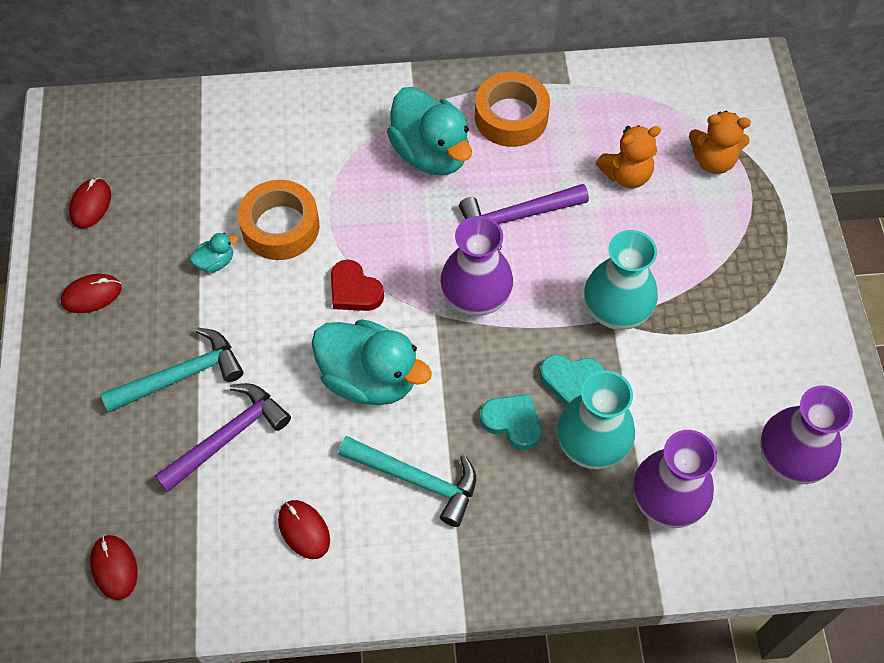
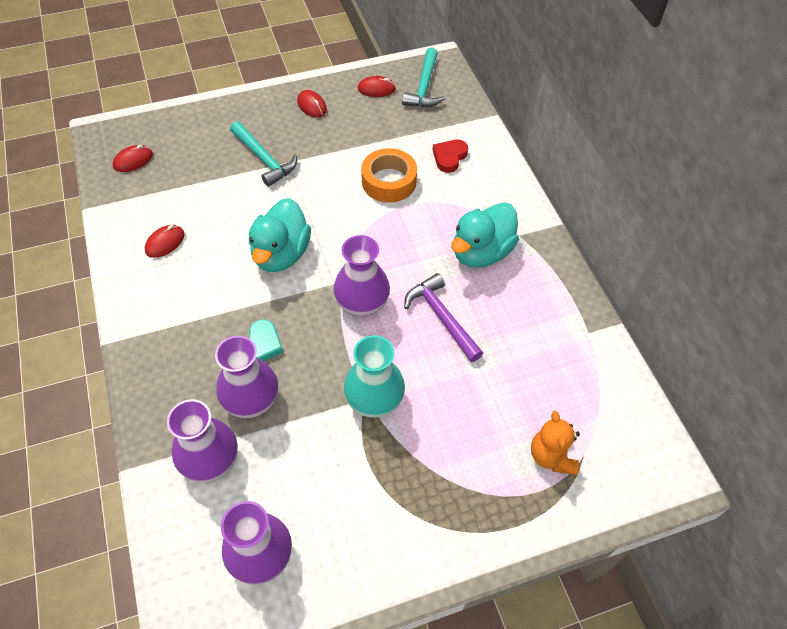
camera: 75 degrees right, 5 degrees down
purple hammer [155,383,291,492] -> none
turquoise duck [190,233,238,273] -> none
red heart [331,259,384,311] -> red heart moved to [433,140,468,173]
turquoise hammer [338,436,476,527] -> turquoise hammer moved to [402,48,445,107]
orange tape [475,72,550,147] -> none
turquoise heart [540,354,604,406] -> none
turquoise vase [557,370,635,470] -> purple vase [215,336,278,418]
orange teddy bear [596,125,661,188] -> none

